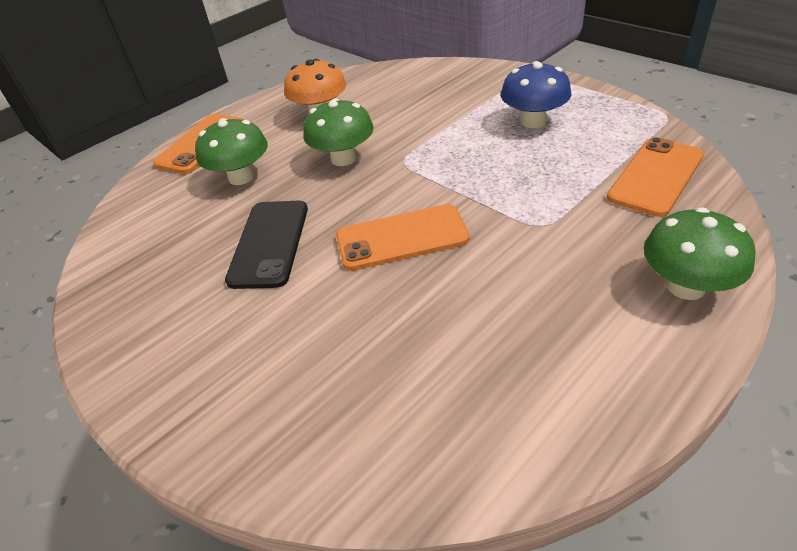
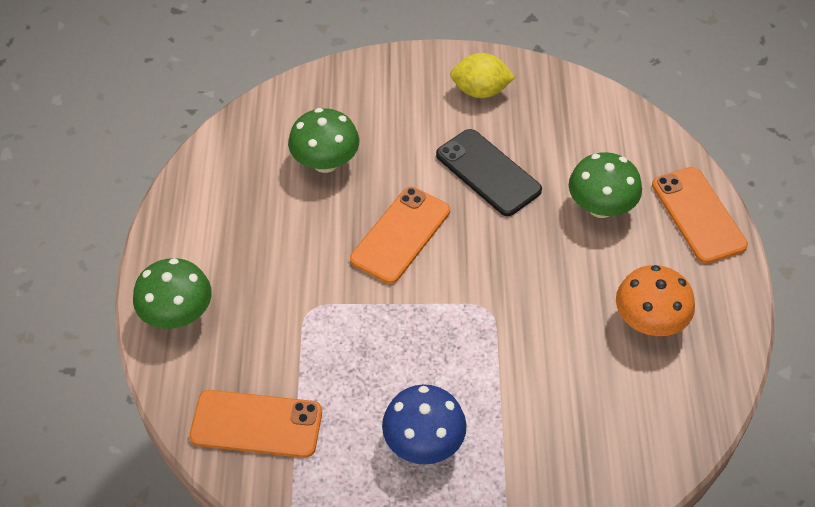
camera: 130 degrees right, 10 degrees up
green mushroom [303,98,374,166] -> green mushroom moved to [288,108,359,173]
orange phone [607,137,704,217] -> orange phone turned 75 degrees counterclockwise [189,390,322,458]
none -> yellow lemon [450,53,515,98]

